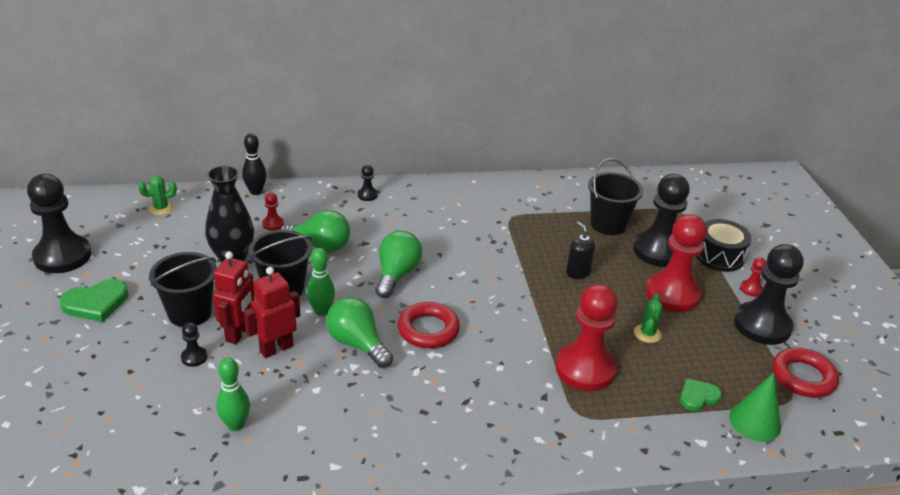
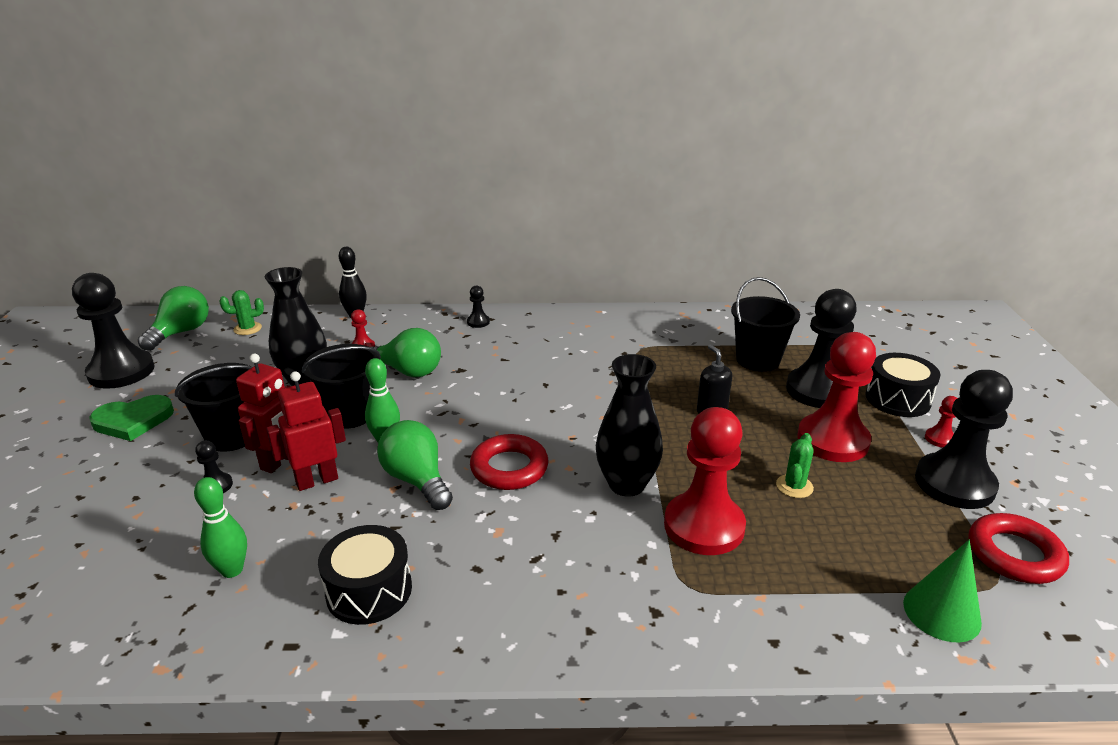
camera: 10 degrees right, 5 degrees down
green light bulb [375,231,422,298] -> green light bulb moved to [138,286,209,351]
green heart [680,378,722,411] -> none
none -> black drum [318,525,412,625]
none -> black vase [596,354,663,496]

